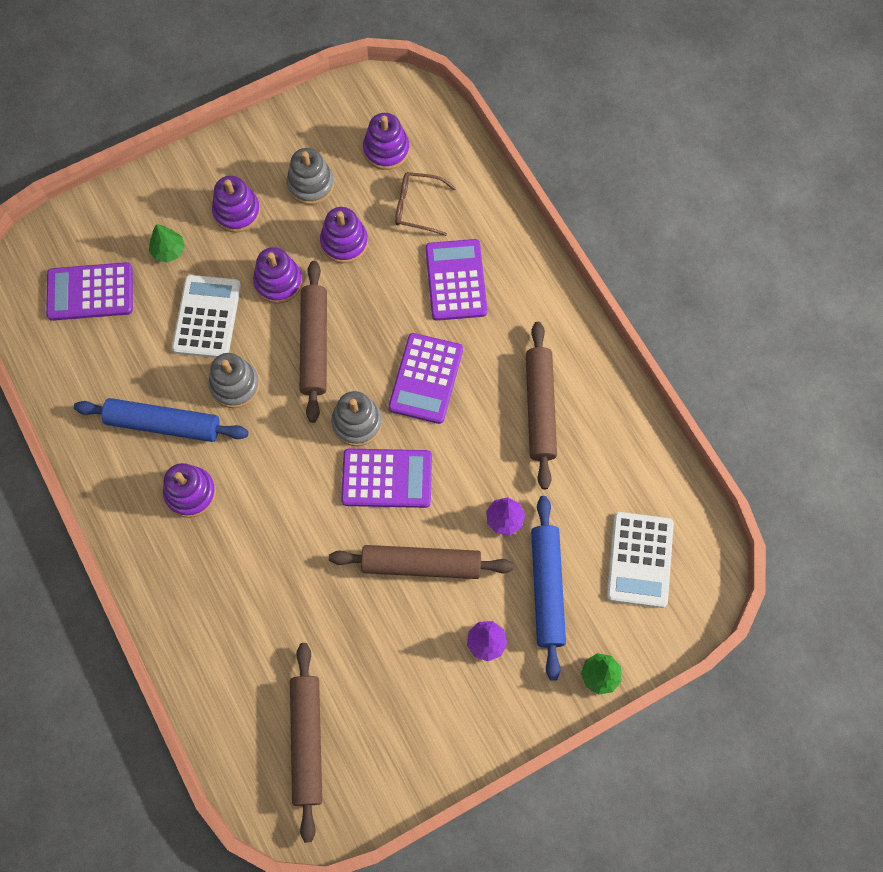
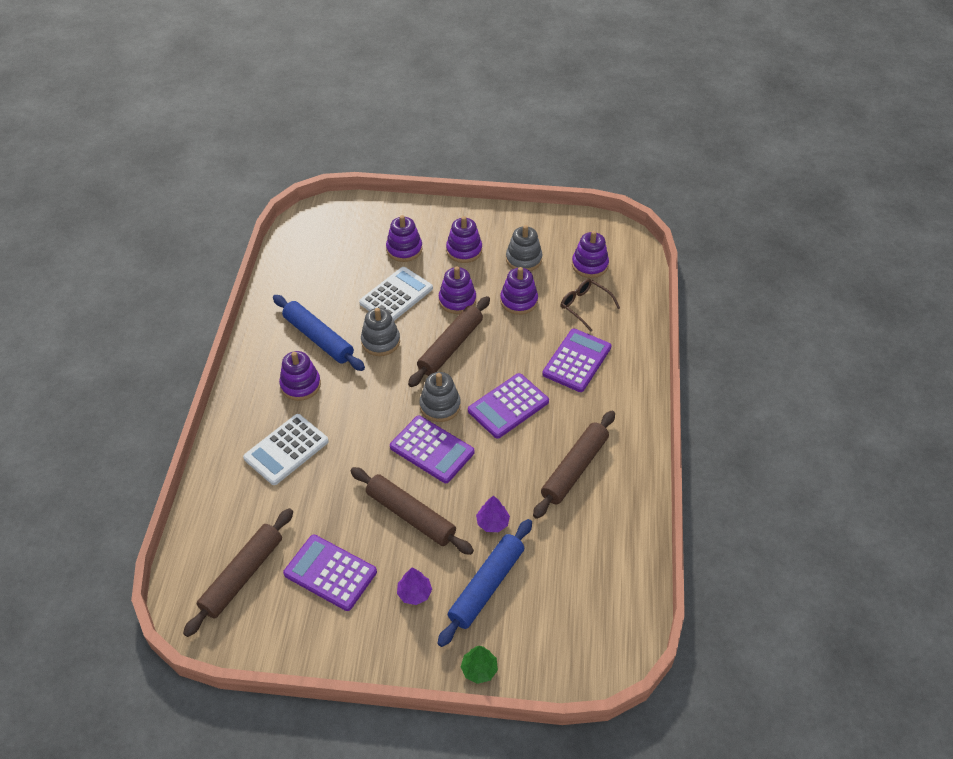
camera: 35 degrees right, 20 degrees down
purple calculator [46,262,133,321] -> purple calculator moved to [283,535,377,611]
green tree [149,224,185,263] -> purple stacking toy [386,215,423,262]
white calculator [607,512,674,608] -> white calculator moved to [243,414,329,485]

